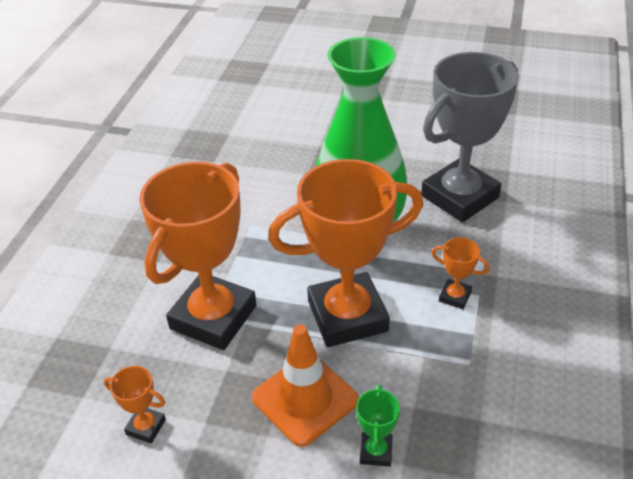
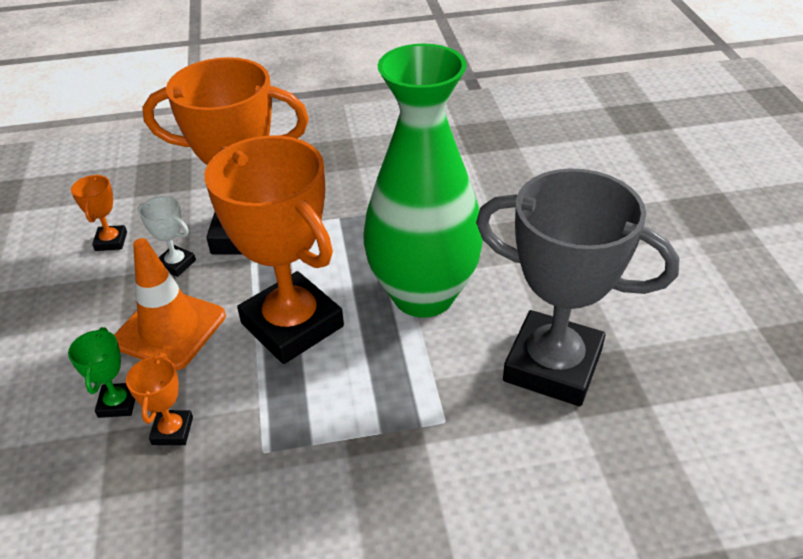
camera: 65 degrees right, 0 degrees up
green trophy [356,385,400,467] -> green trophy turned 75 degrees counterclockwise [68,327,135,418]
orange trophy [431,238,490,309] -> orange trophy moved to [126,353,193,445]
none -> white trophy [138,196,196,277]

